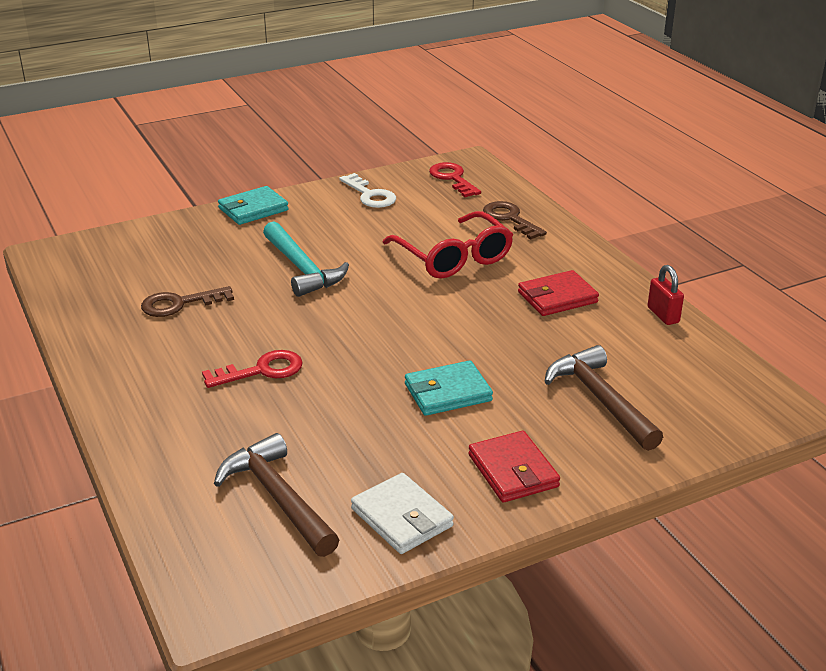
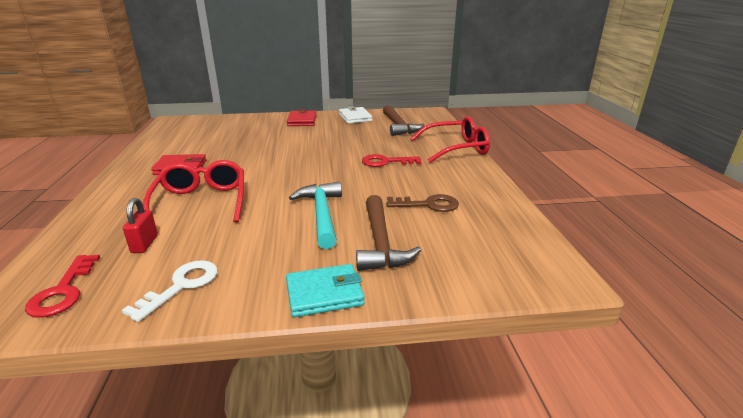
camera: 160 degrees left, 5 degrees down
white key [339,173,396,208] -> white key turned 45 degrees clockwise [122,260,218,322]
turquoise wallet [405,360,493,416] -> none
brown key [483,201,547,239] -> none
brown hammer [545,345,663,451] -> brown hammer moved to [356,195,421,271]
red padlock [648,265,684,325] -> red padlock moved to [123,198,158,253]
none -> red glasses [410,116,490,163]

